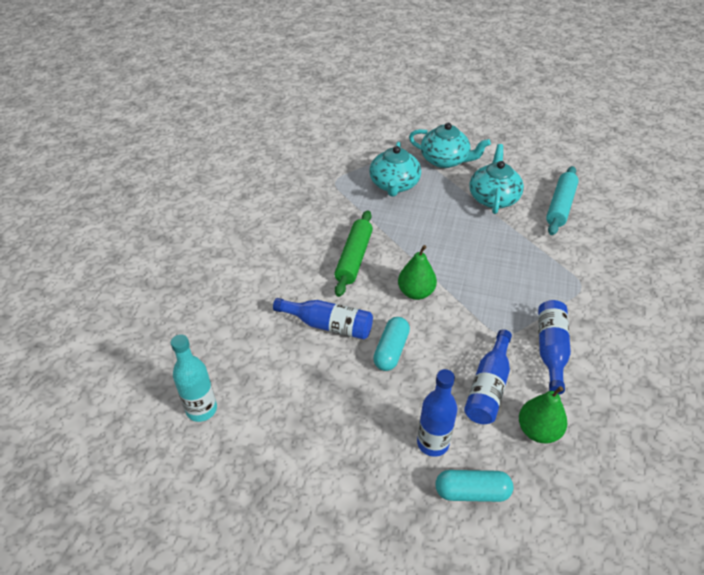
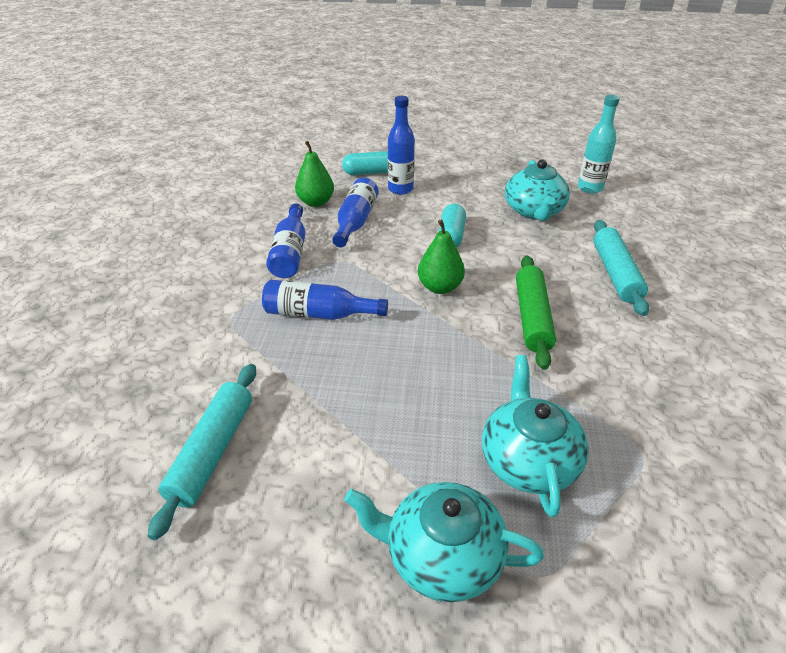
camera: 170 degrees right, 5 degrees down
blue bottle [273,298,373,339] -> blue bottle moved to [262,280,388,320]
turquoise teapot [469,144,524,214] -> turquoise teapot moved to [505,159,570,221]
none -> turquoise rolling pin [594,220,649,316]

